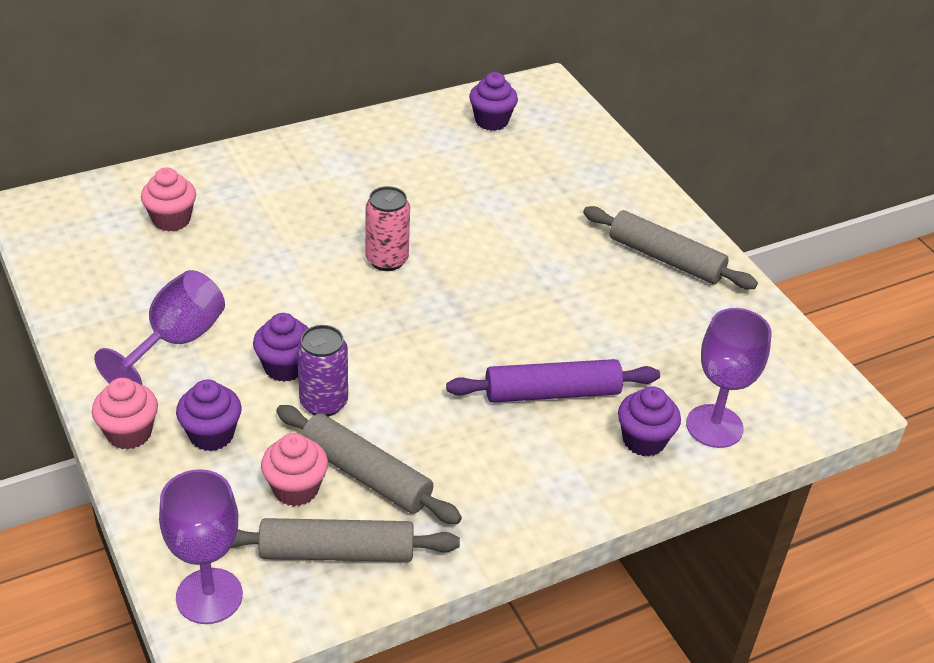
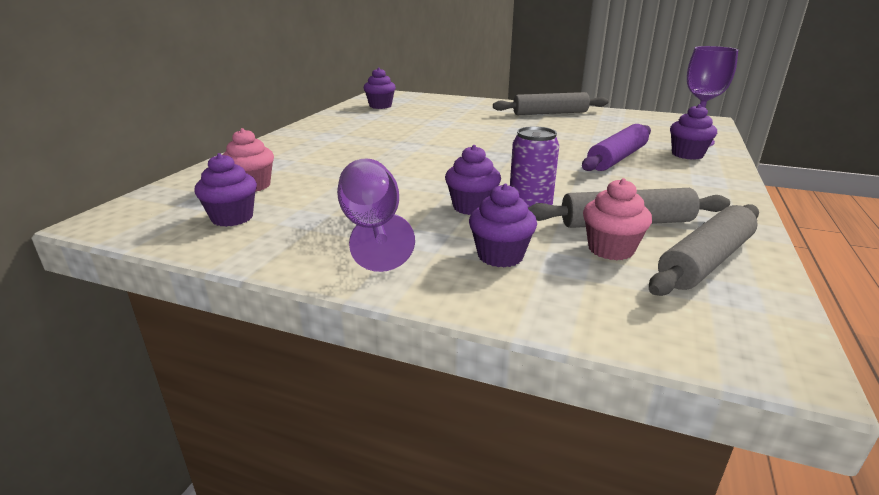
camera: 40 degrees left, 15 degrees down
pink cupcake [92,378,158,450] -> none
purple goblet [159,469,243,624] -> none
pink can [365,186,410,271] -> none
none -> purple cupcake [194,153,257,227]

